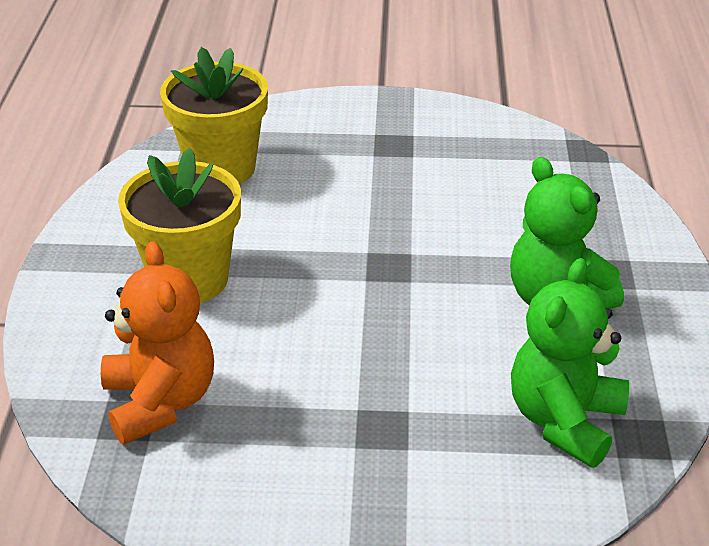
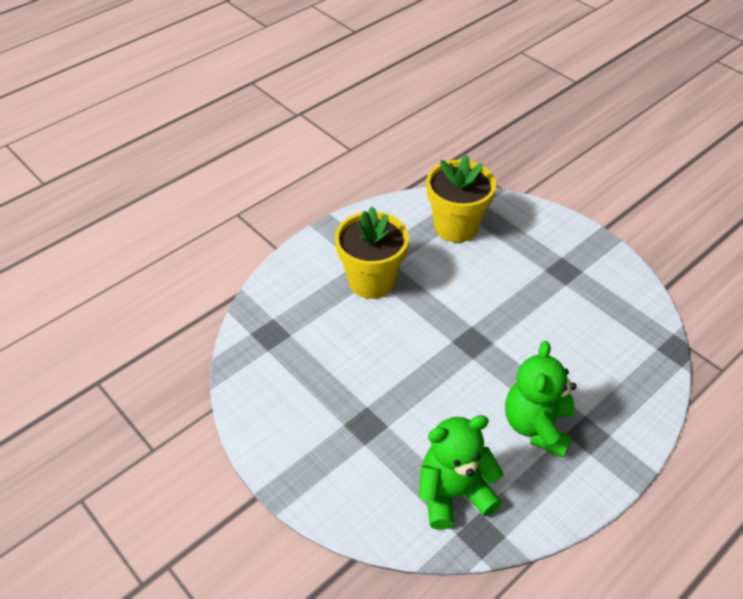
camera: 45 degrees right, 10 degrees up
orange teddy bear [101,241,214,444] -> none

